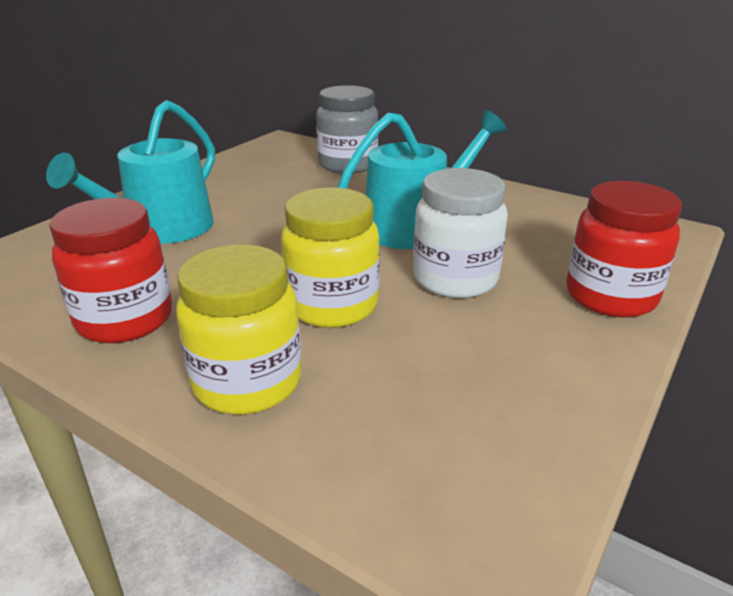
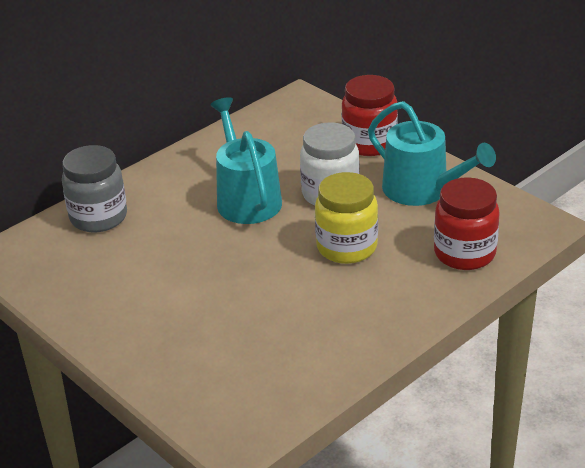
camera: 75 degrees left, 5 degrees up
turquoise watering can [46,100,215,244] -> turquoise watering can moved to [368,101,496,206]
red jar [49,198,172,343] -> red jar moved to [434,177,500,270]
yellow jar [176,245,302,415] -> none

